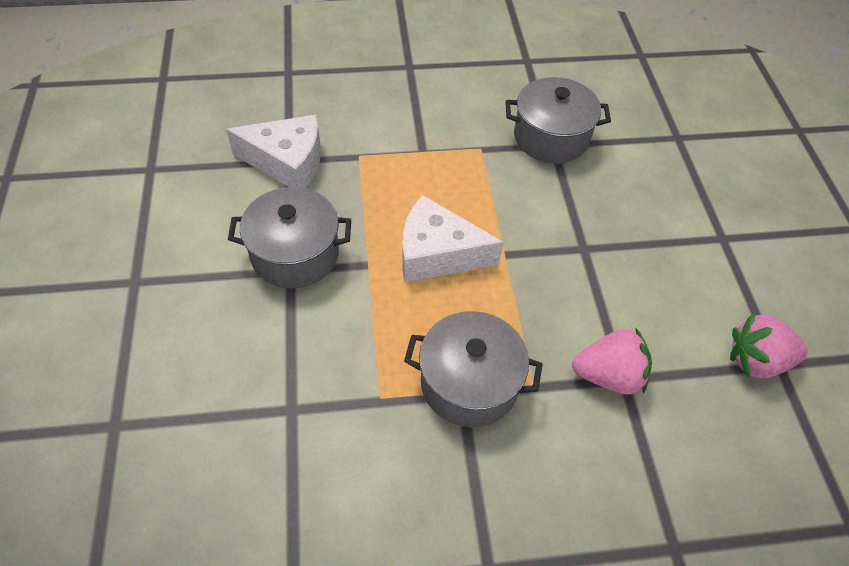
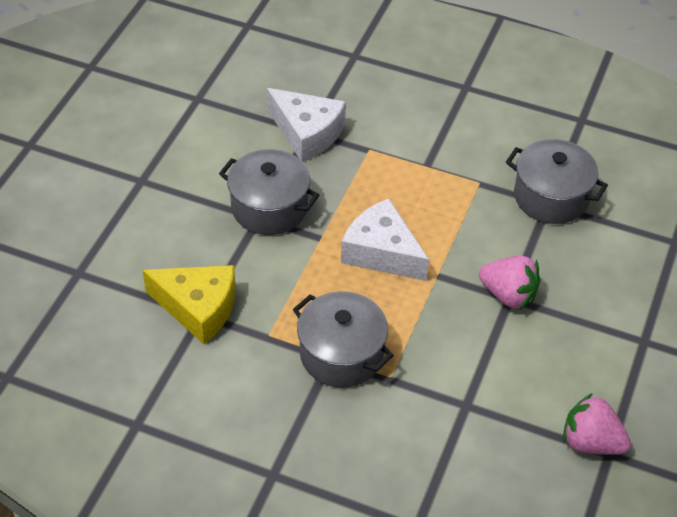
camera: 30 degrees right, 5 degrees down
pink strawberry [572,327,652,394] -> pink strawberry moved to [479,256,540,309]
none -> yellow cheese [142,265,236,344]

